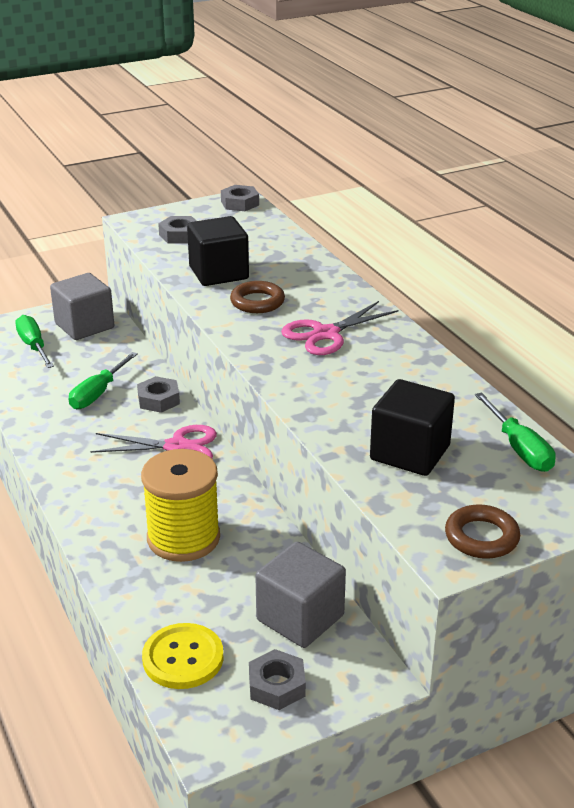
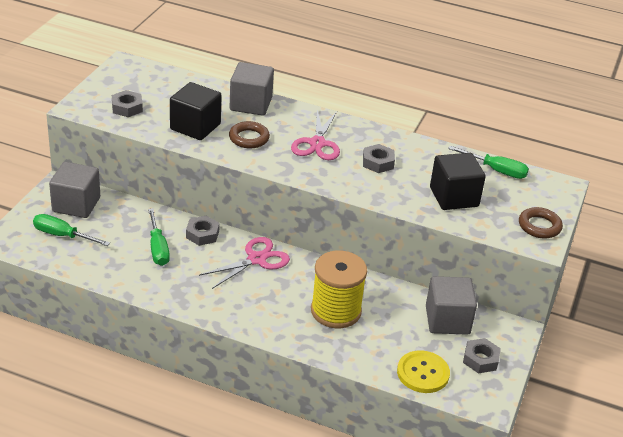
camera: 45 degrees left, 5 degrees up
grey nut [221,185,259,211] -> grey nut moved to [363,144,395,173]
none -> grey cube [230,62,274,116]

